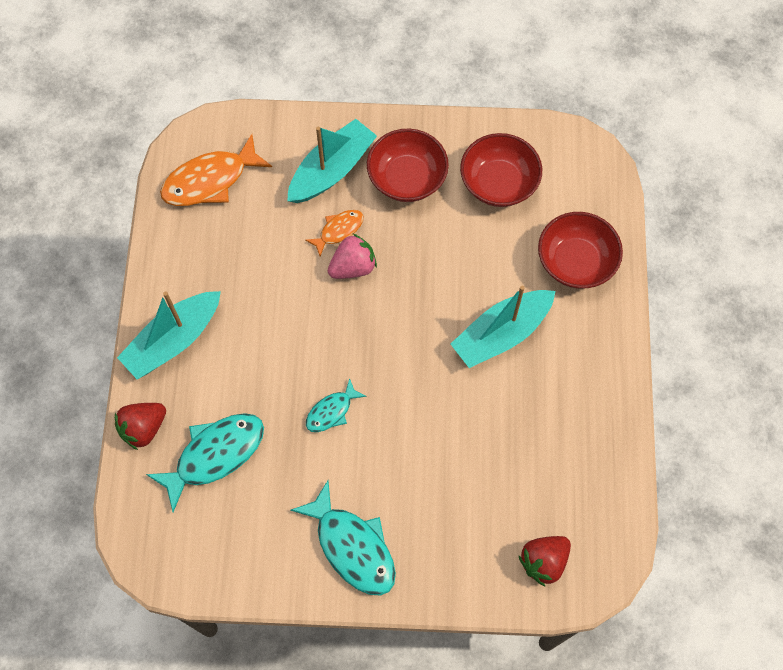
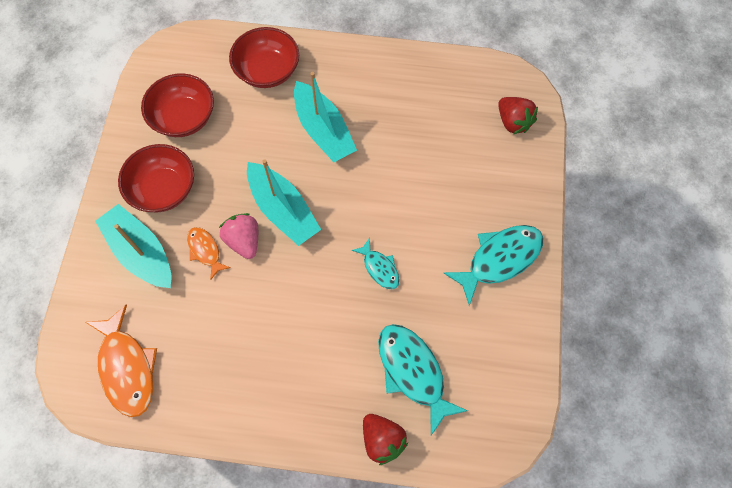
camera: 85 degrees left, 0 degrees up
turquoise boat [117,291,221,380] -> turquoise boat moved to [247,159,321,246]

